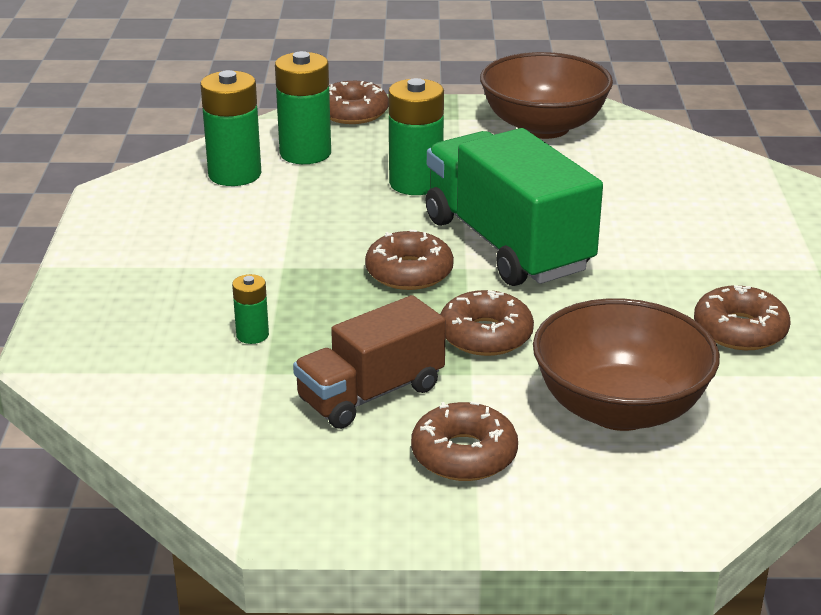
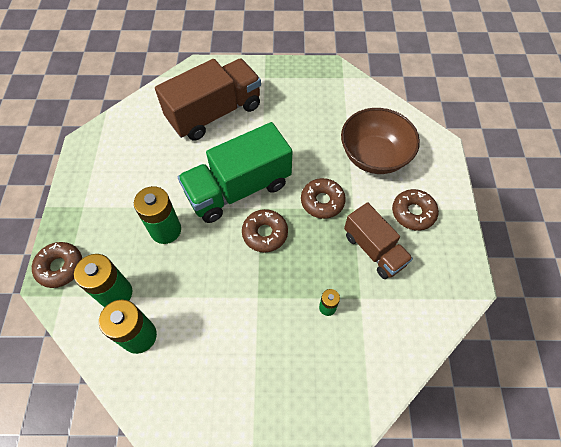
camera: 90 degrees left, 30 degrees up
brown bowl [480,52,613,139] -> none
brown donut [694,285,791,350] -> none
none -> brown truck [155,58,261,141]

